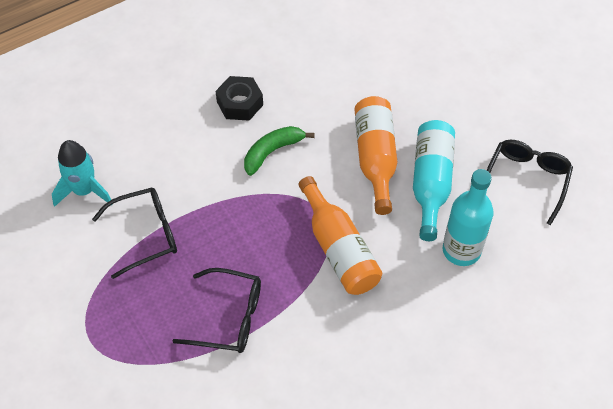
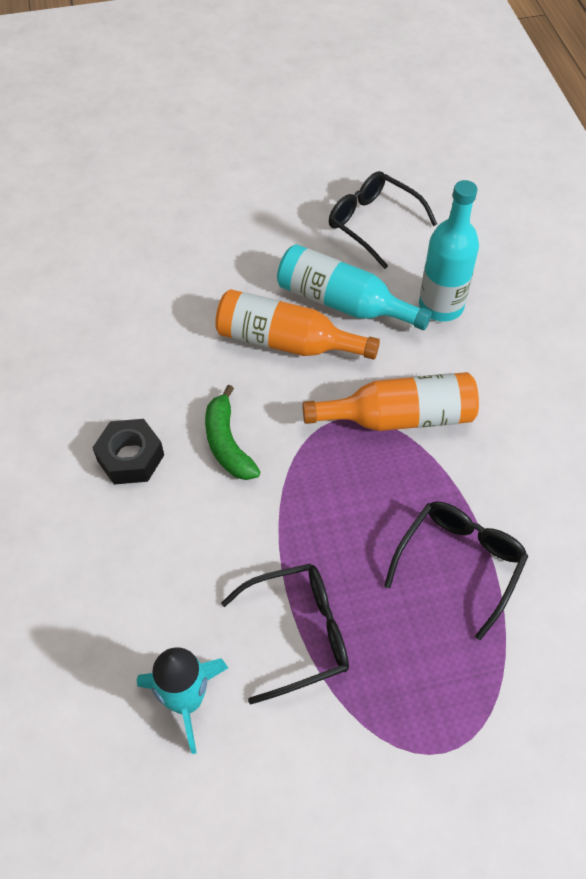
camera: 70 degrees left, 0 degrees up
black glasses [92,187,177,279] -> black glasses turned 75 degrees clockwise [221,563,349,704]

